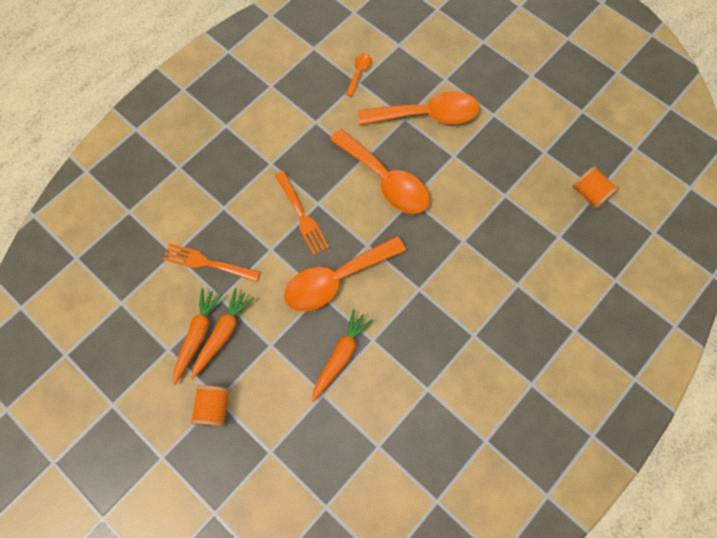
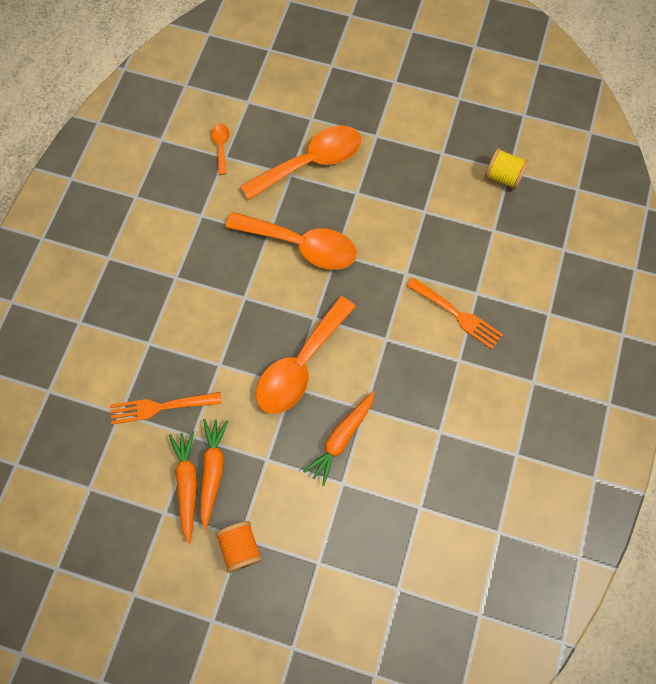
camera: 25 degrees left, 0 degrees up
orange fork [275,171,329,255] -> orange fork moved to [407,277,503,349]
orange carrot [312,309,373,402] -> orange carrot turned 150 degrees counterclockwise [303,391,375,486]
orange spool [573,166,619,209] -> yellow spool [485,148,529,190]

